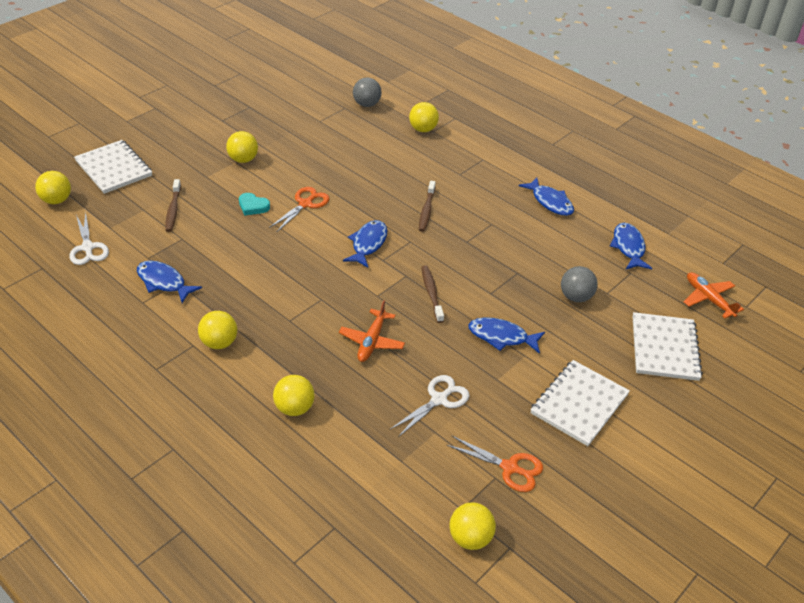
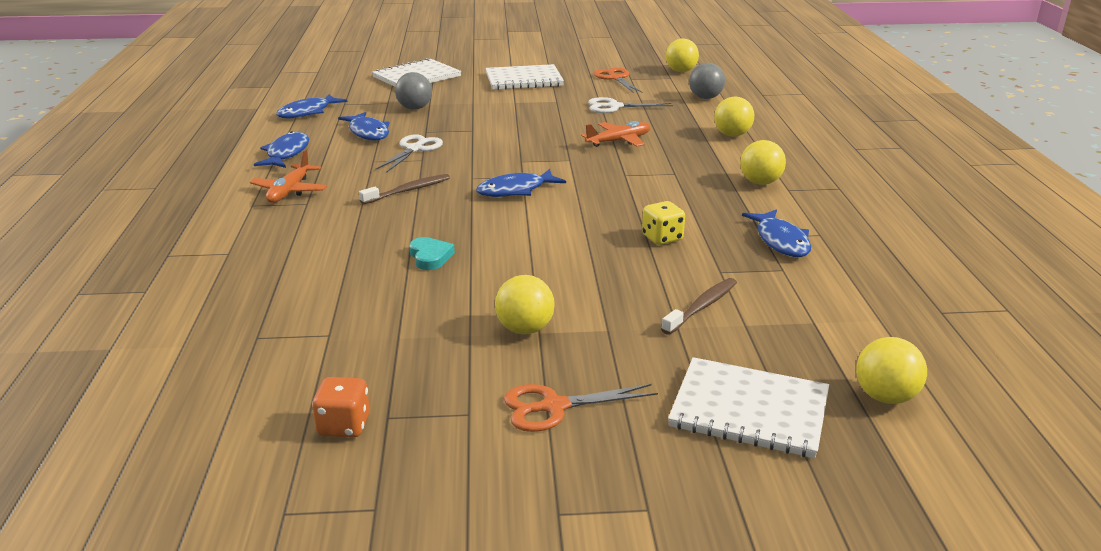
camera: 135 degrees left, 15 degrees down
white scissors [69,212,109,265] -> white scissors moved to [375,135,443,173]
white notebook [74,140,152,194] -> white notebook turned 75 degrees counterclockwise [668,357,829,458]
turquoise heart [239,193,270,216] -> turquoise heart moved to [409,237,455,270]
orange scissors [269,187,329,232] -> orange scissors moved to [504,384,658,432]
grey ball [353,78,382,107] -> grey ball moved to [689,63,725,99]
yellow ball [409,102,439,132] -> none
brown toothbrush [421,265,444,323] -> none
blue fish [468,317,545,354] -> blue fish moved to [338,112,389,141]
orange plane [684,272,744,318] -> orange plane moved to [250,149,327,203]
none -> orange dice [312,377,370,438]
none -> yellow dice [642,201,685,245]

